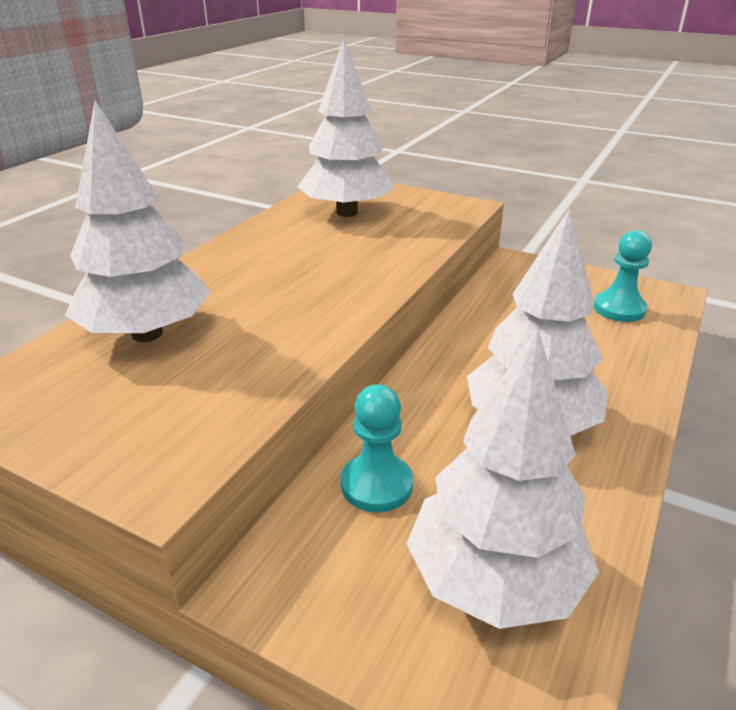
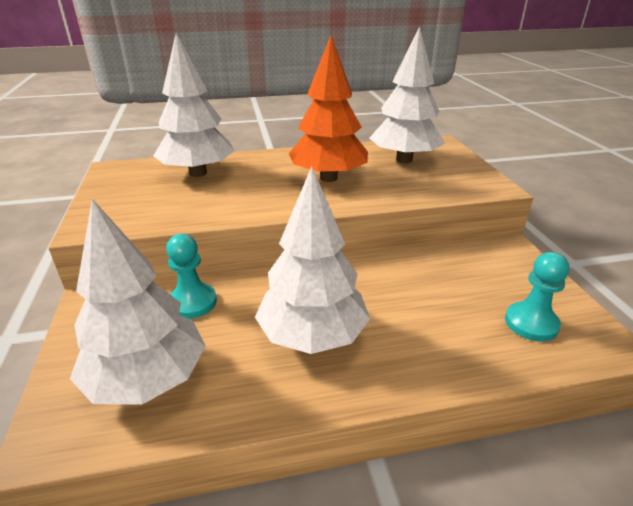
camera: 50 degrees right, 0 degrees up
none -> orange tree [289,35,368,182]

